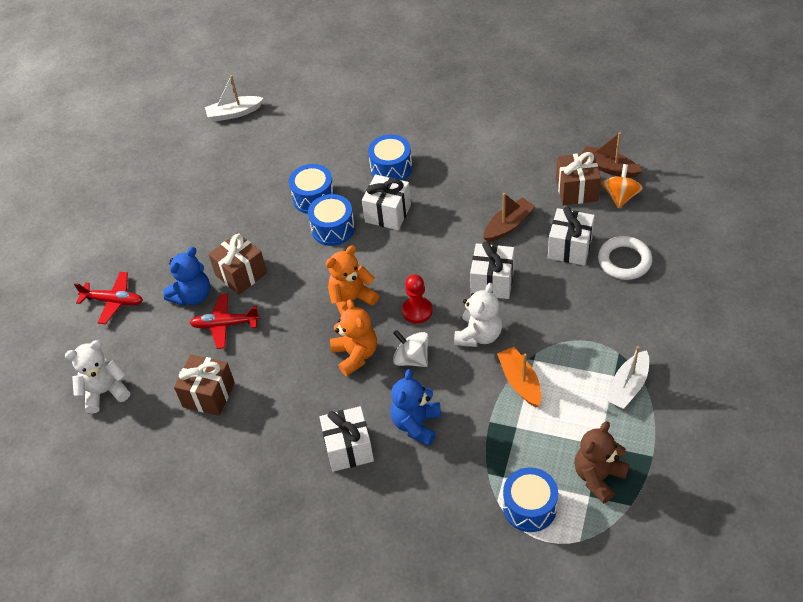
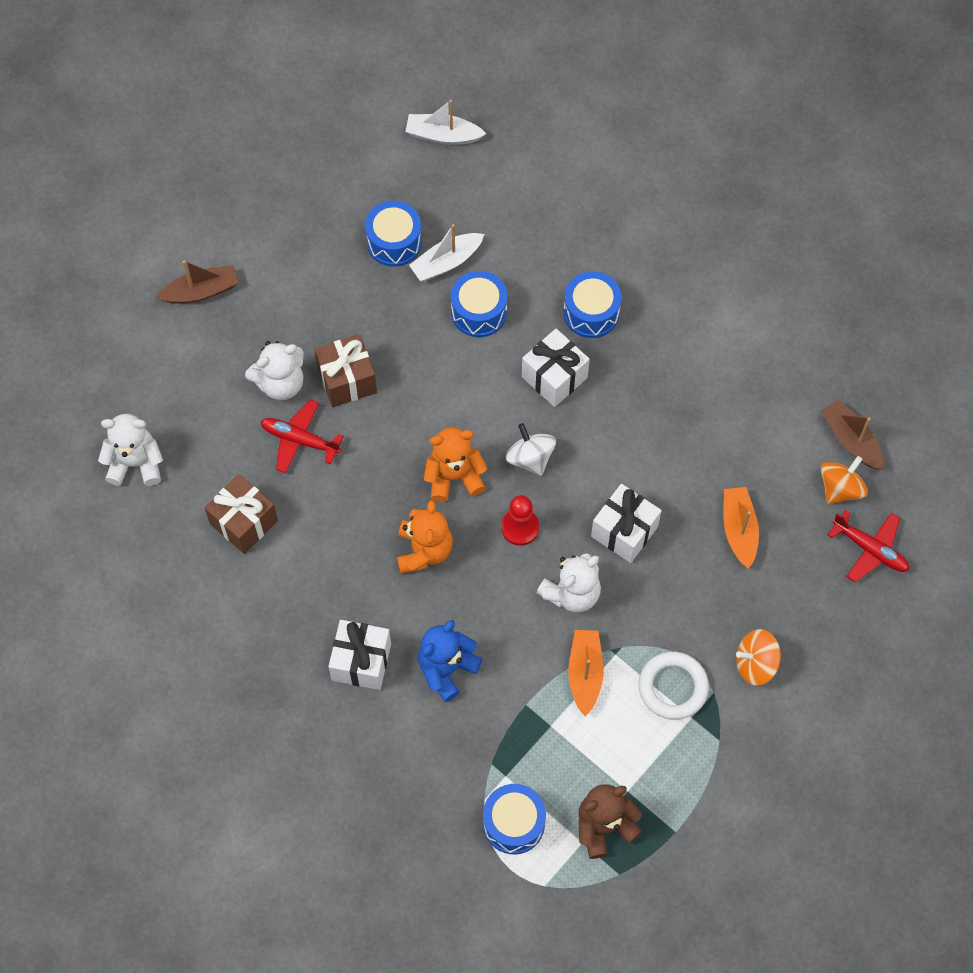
camera: 20 degrees right, 15 degrees up
red plane [74,272,143,324] -> red plane moved to [828,510,909,582]
blue teddy bear [163,247,210,306] -> white teddy bear [245,341,304,400]
blue drum [308,194,355,246] -> blue drum moved to [365,201,422,267]
white spinning top [393,330,429,367] -> white spinning top moved to [506,423,556,476]
brown boat [484,193,535,242] -> brown boat moved to [156,261,239,304]
white gift [548,206,595,265] -> orange boat [724,487,759,569]
brown gift [556,152,601,205] -> none
white ring [598,236,652,280] -> white ring moved to [638,652,709,720]
white boat [606,346,649,409] -> white boat moved to [409,224,484,281]
none -> orange spinning top [736,629,781,686]

